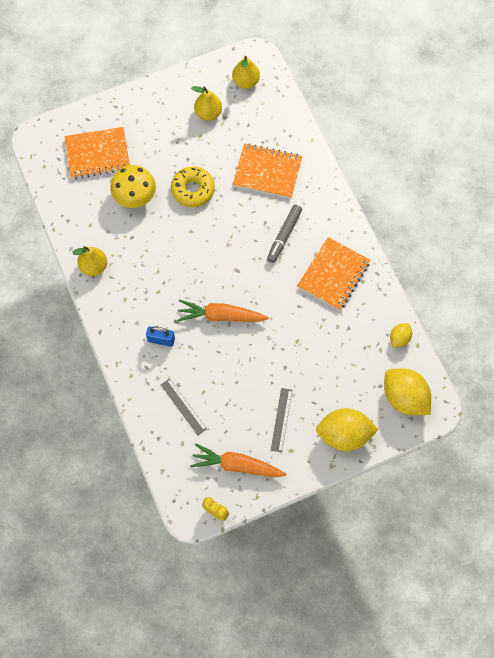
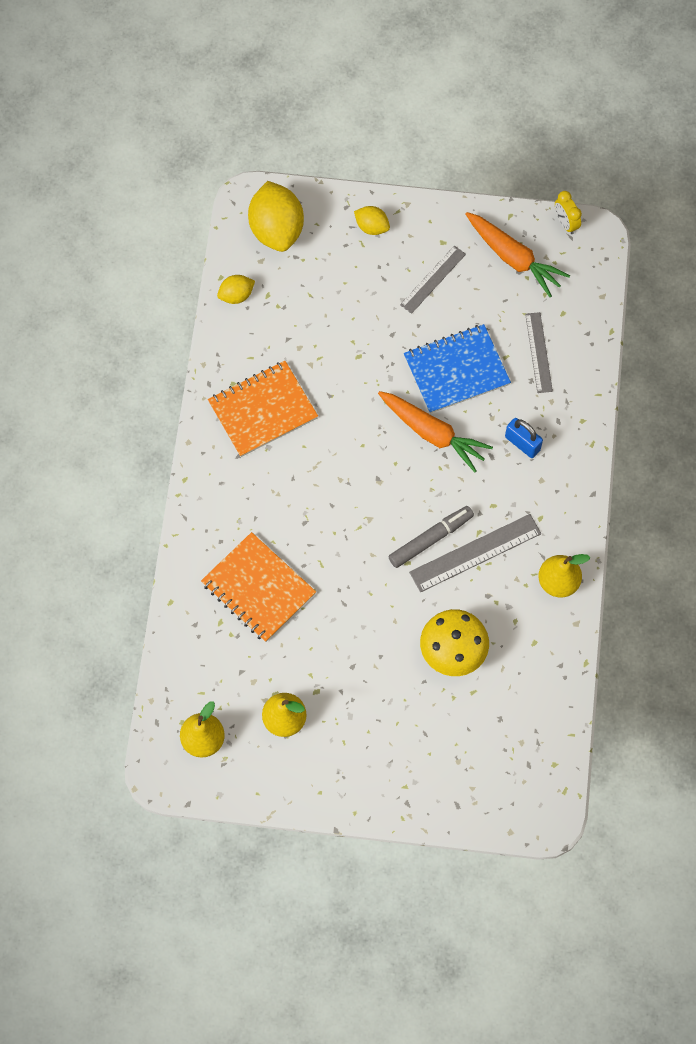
camera: 150 degrees left, 0 degrees up
orange notebook [65,127,130,179] -> none
yellow donut [171,166,215,207] -> none
grey marker [267,205,302,263] -> grey marker moved to [388,506,474,568]
yellow lemon [316,408,378,451] -> yellow lemon [354,206,390,235], size x0.51
none -> blue notebook [404,324,511,414]
none -> grey ruler [409,514,541,592]

